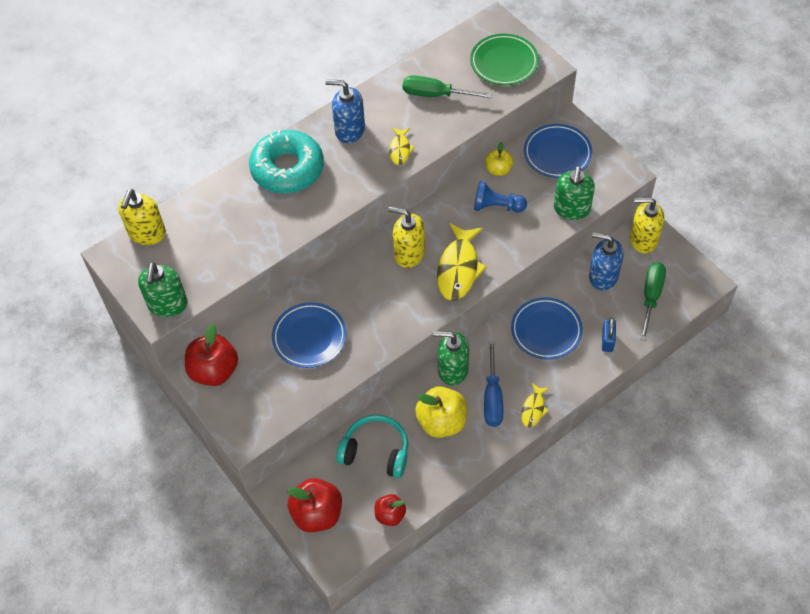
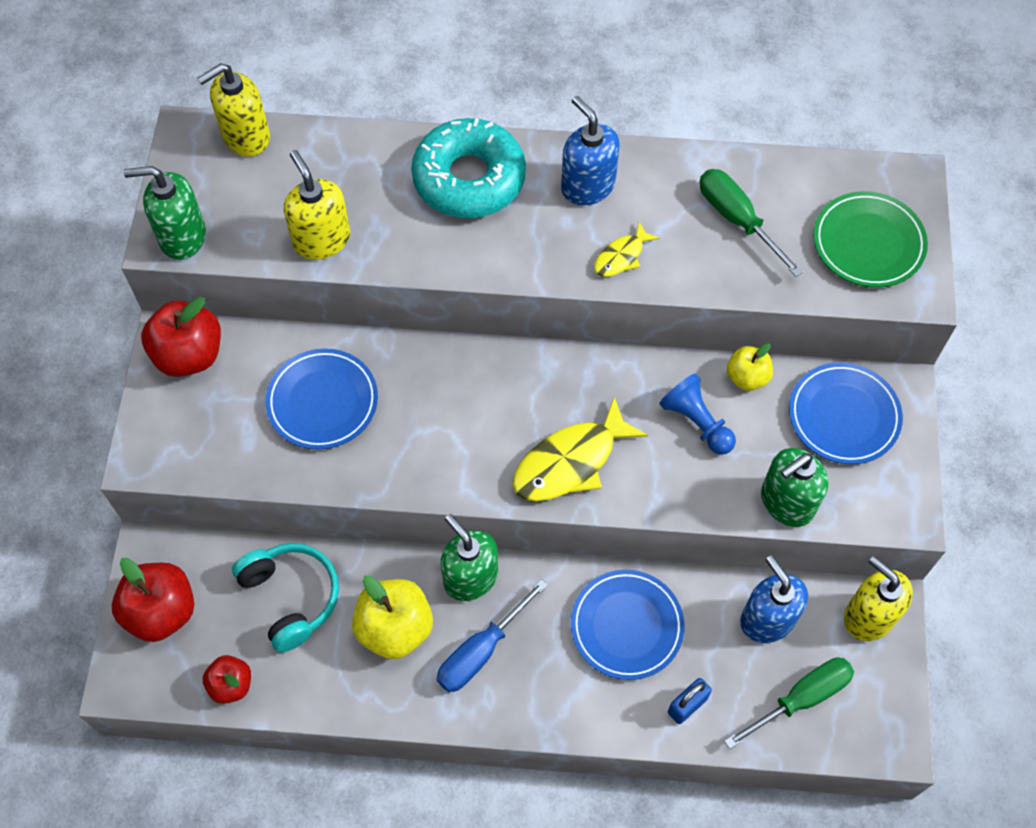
camera: 40 degrees right, 5 degrees up
green soap dispenser [138,262,188,317] -> green soap dispenser turned 45 degrees clockwise [124,166,206,260]
yellow soap dispenser [388,207,425,268] -> yellow soap dispenser moved to [284,150,350,260]
yellow fish [521,383,549,427] -> none

